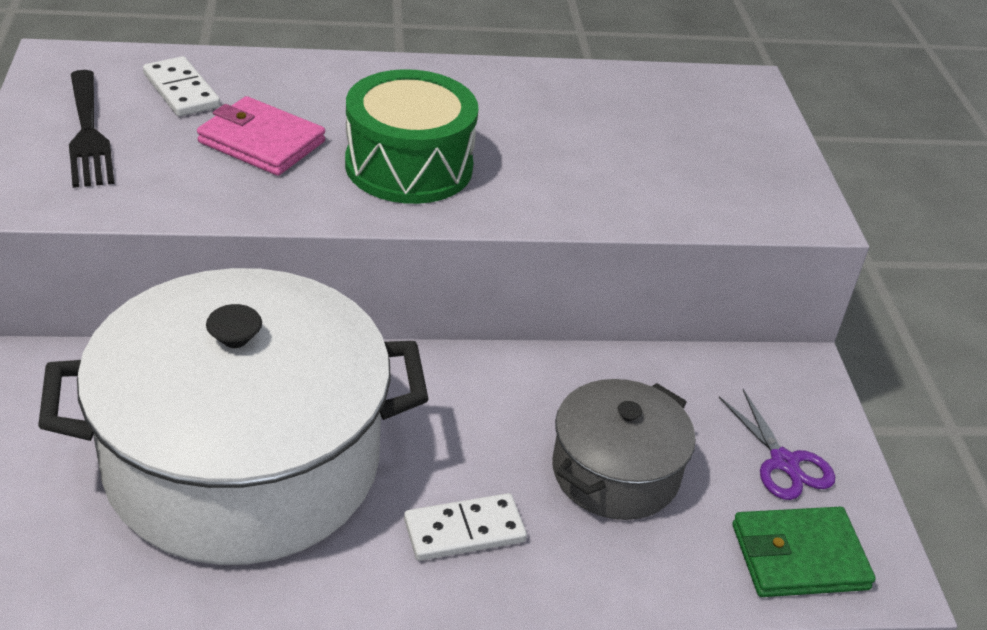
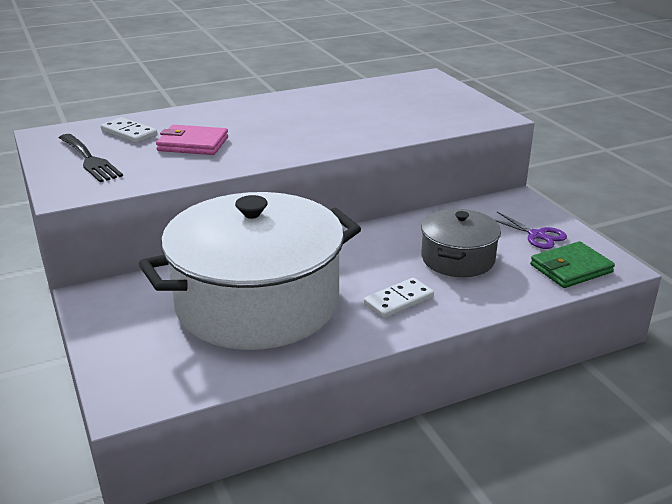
camera: 15 degrees left, 10 degrees down
green drum [345,69,479,204] -> none

